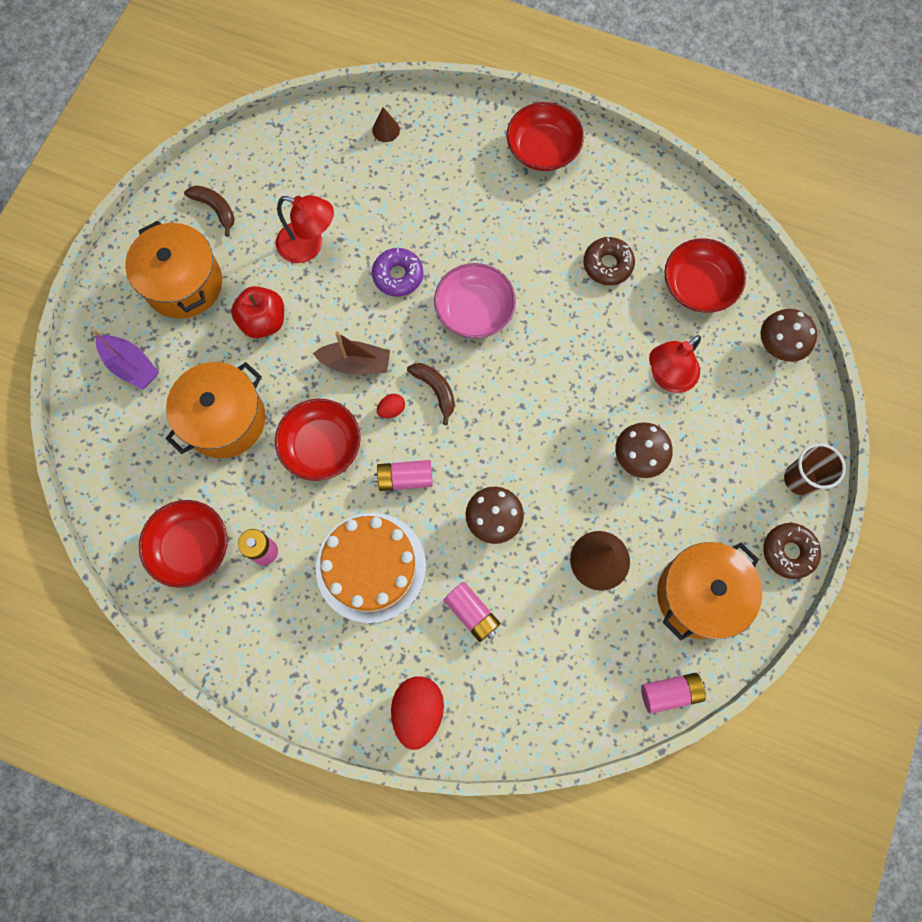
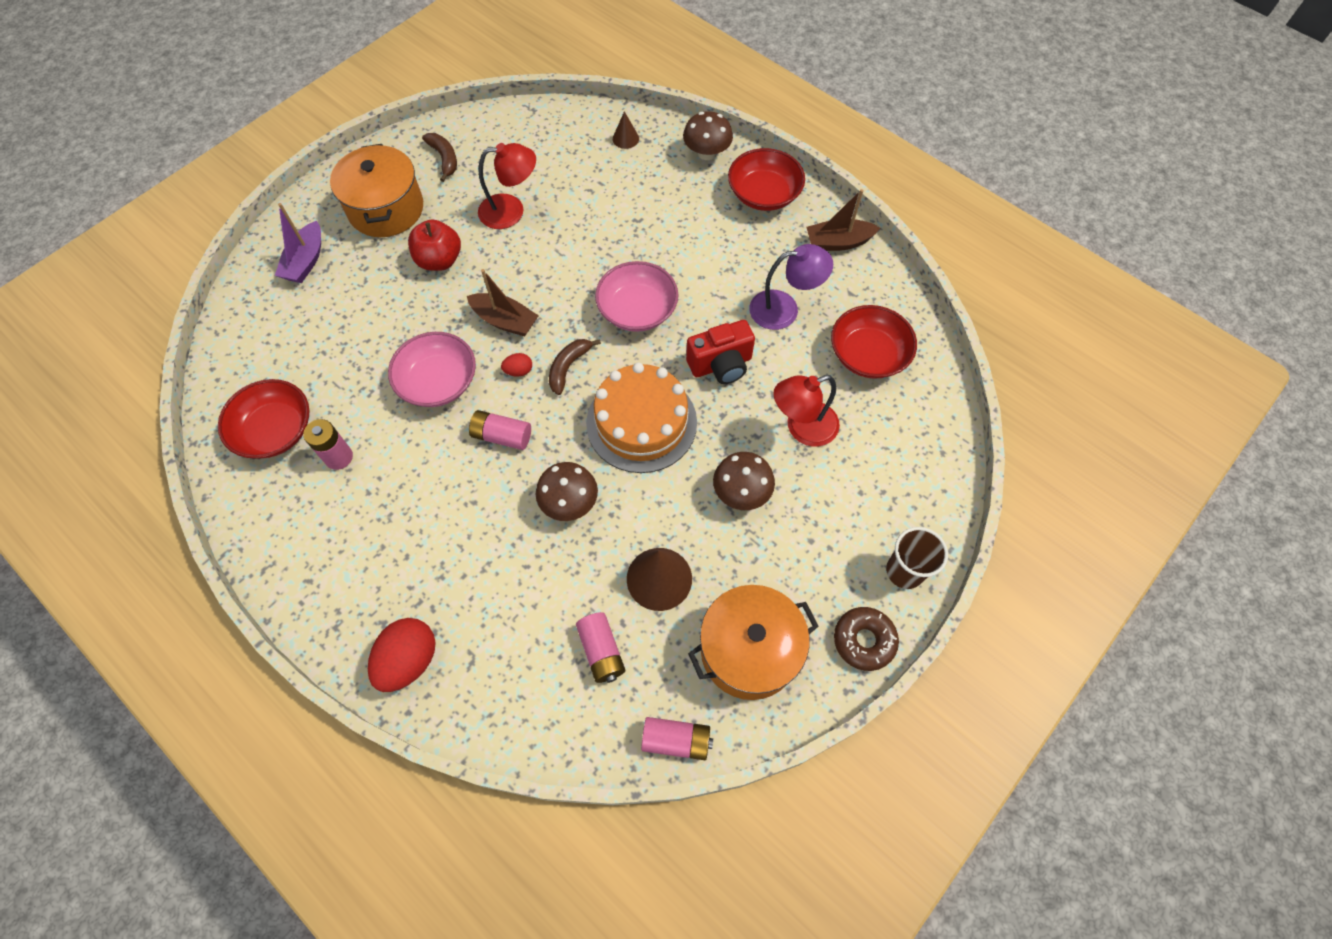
camera: 20 degrees right, 10 degrees down
purple boat [93,330,159,390] -> purple boat turned 45 degrees clockwise [275,203,321,283]
orange pot [166,362,265,459] -> none
red bowl [275,399,361,481] -> pink bowl [388,332,476,407]
red lamp [276,195,334,263] -> red lamp turned 45 degrees counterclockwise [478,143,536,229]
orange cake [316,513,426,623] -> orange cake moved to [586,362,697,473]
purple donut [372,248,423,297] -> none
brown banana [407,363,455,425] -> brown banana turned 135 degrees counterclockwise [549,339,601,395]
pink battery [444,582,501,642] -> pink battery moved to [576,612,625,683]
brown donut [583,237,635,285] -> purple lamp [749,244,833,330]
brown mushroom [761,309,817,362] -> brown mushroom moved to [683,111,733,160]
none -> red camera [686,320,755,384]
none -> brown boat [806,189,880,251]

